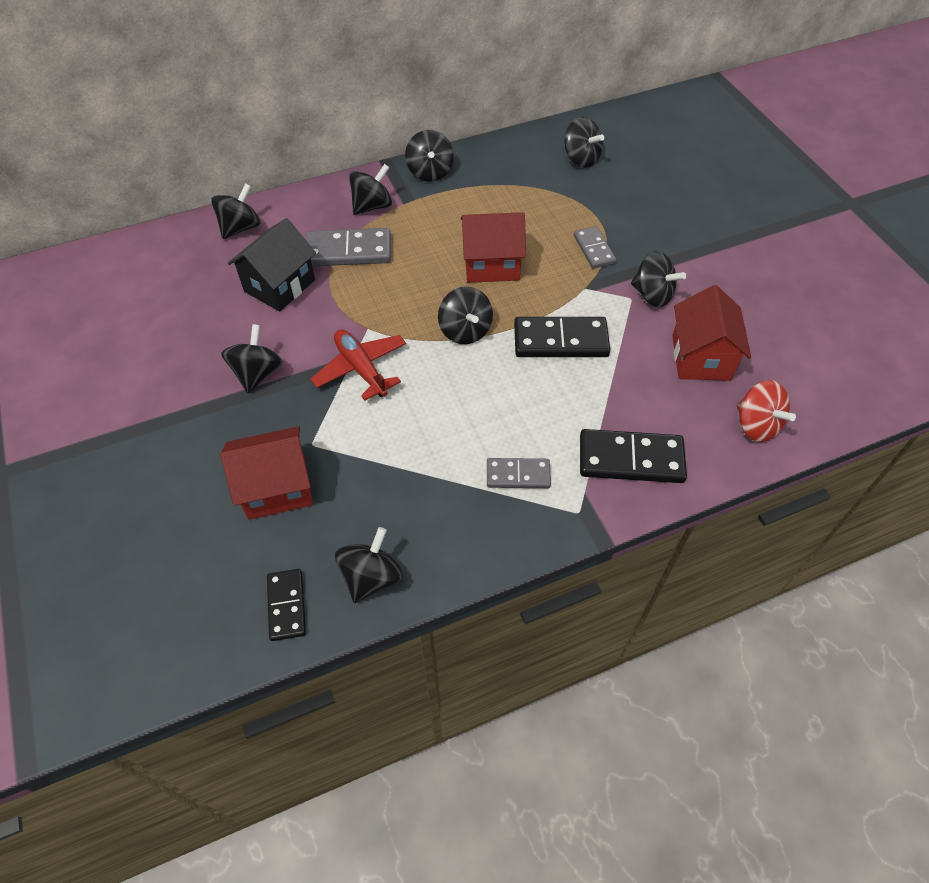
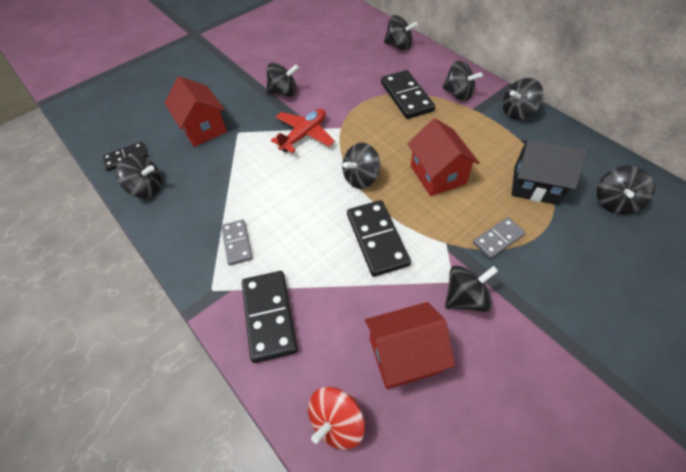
camera: 75 degrees right, 0 degrees up
black house [228,218,316,312] -> black house moved to [511,140,587,205]
grey domino [306,228,391,266] -> black domino [381,70,435,119]
black spinning top [631,251,686,308] -> black spinning top turned 135 degrees counterclockwise [445,265,498,312]

